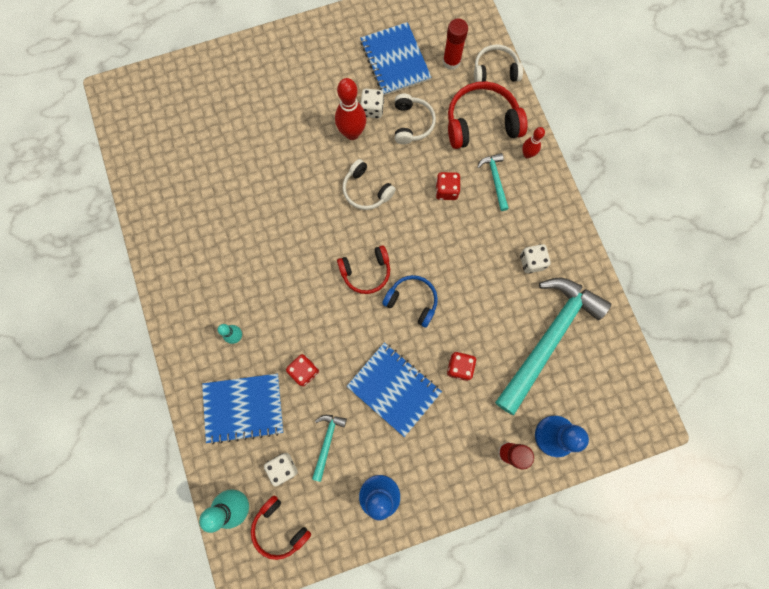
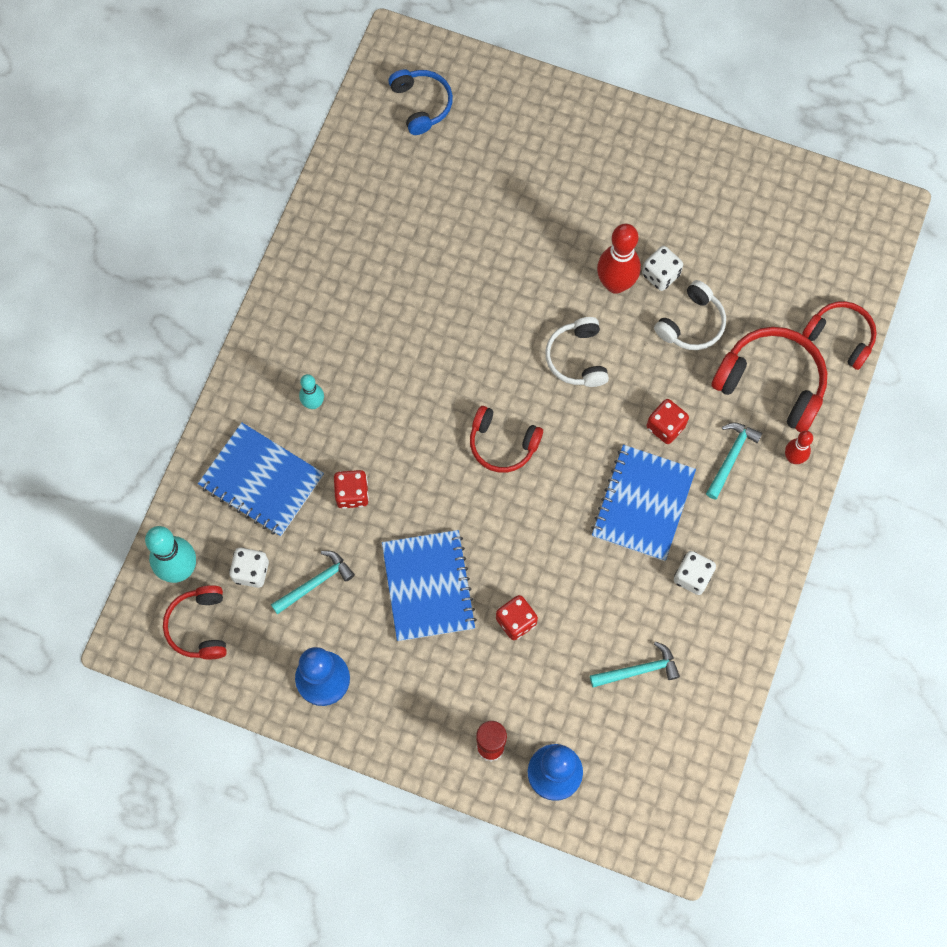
camera: 40 degrees right, 5 degrees down
blue notebook [360,22,432,95] -> blue notebook moved to [591,445,696,561]
blue headphones [382,275,438,328] -> blue headphones moved to [388,69,453,135]
red glue stick [443,19,468,70] -> none
white headphones [474,44,523,82] -> red headphones [802,301,877,370]
turquoise hammer [495,278,611,415] -> turquoise hammer [590,641,680,688], size x0.42

